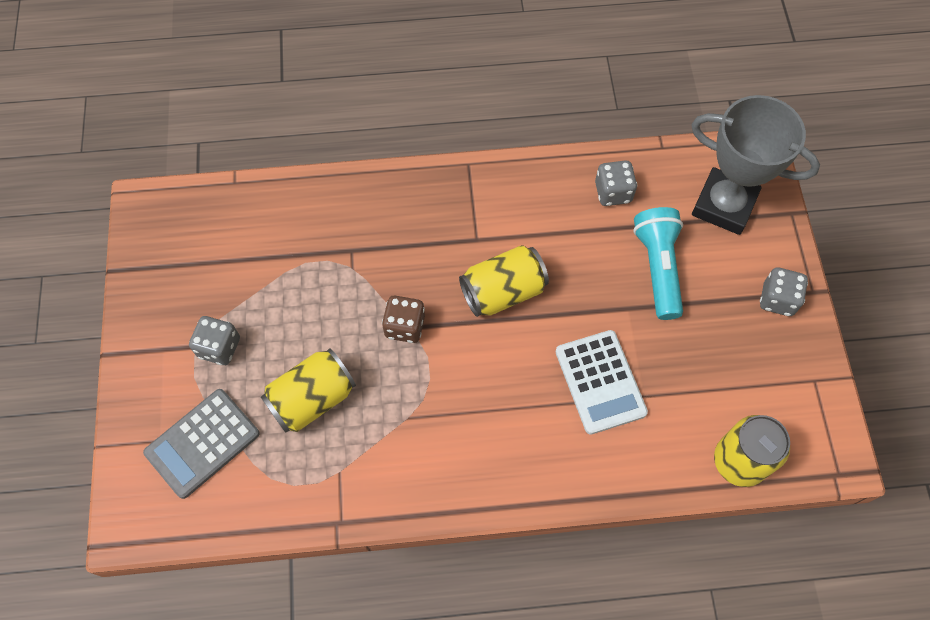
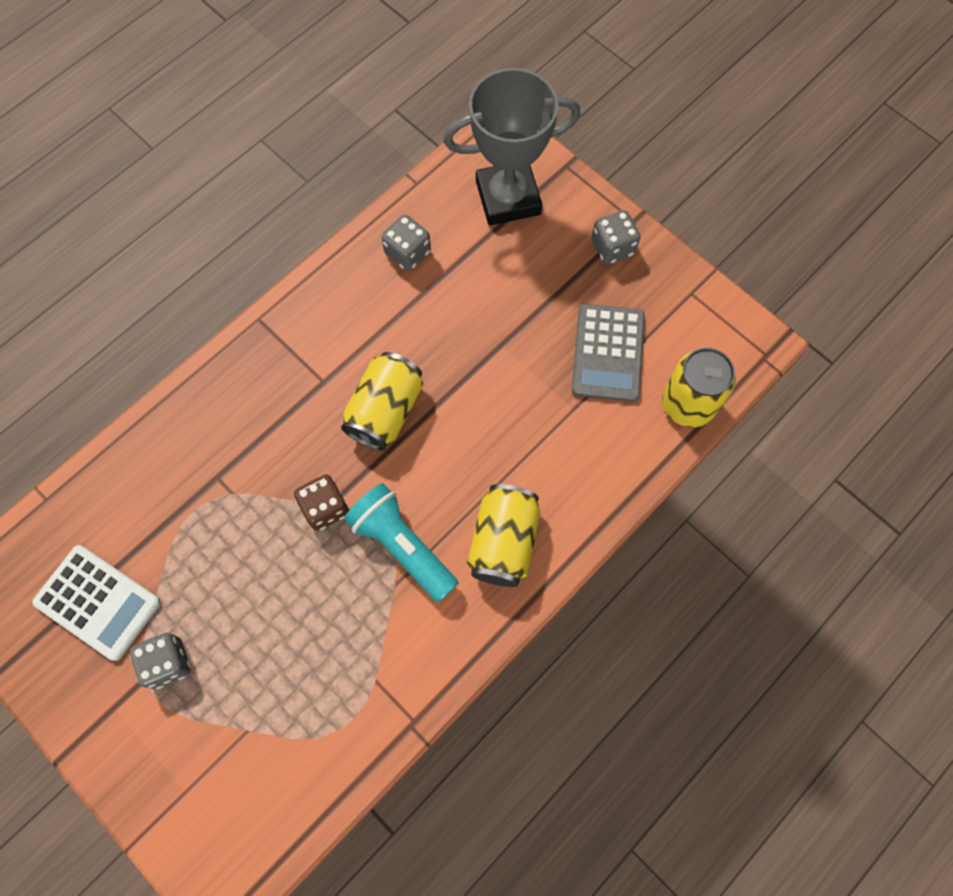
camera: 40 degrees left, 5 degrees up
grey calculator [143,389,260,499] -> grey calculator moved to [572,304,645,402]
yellow can [261,348,356,433] -> yellow can moved to [467,484,541,587]
white calculator [556,330,648,435] -> white calculator moved to [32,545,161,661]
turquoise flashlight [633,207,683,320] -> turquoise flashlight moved to [344,483,458,602]

